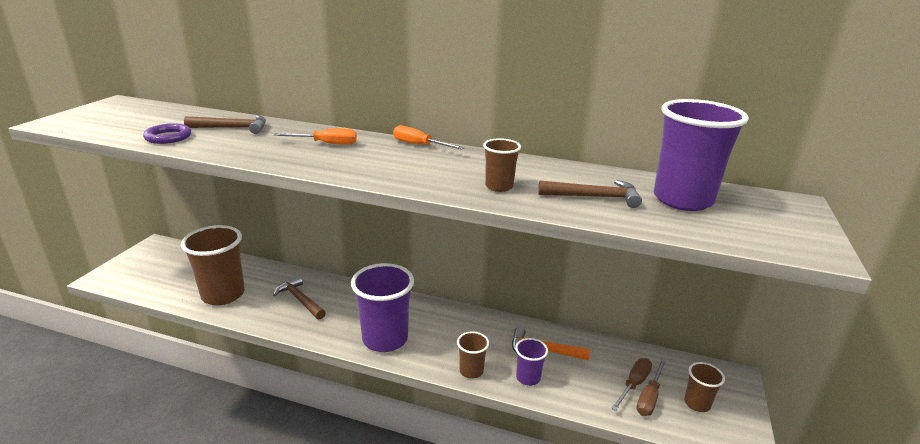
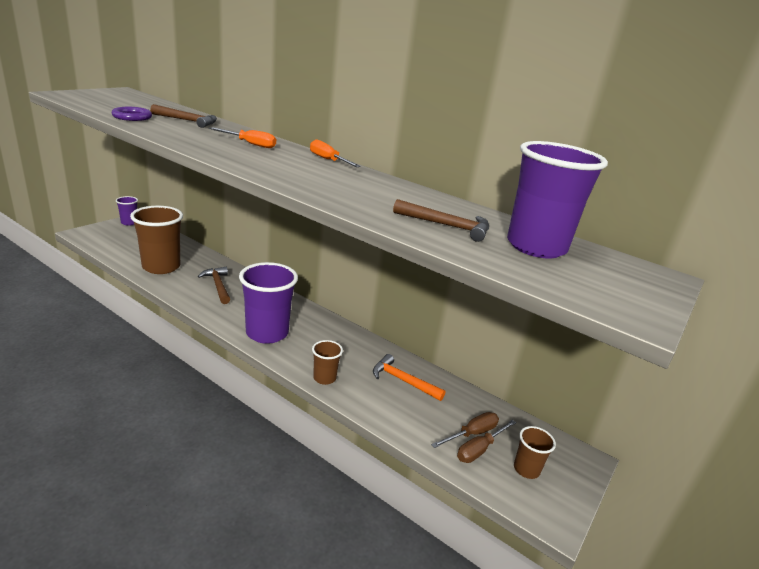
camera: 15 degrees right, 0 degrees up
brown cup [483,138,521,192] -> none
purple cup [515,338,548,386] -> purple cup moved to [116,196,138,225]

